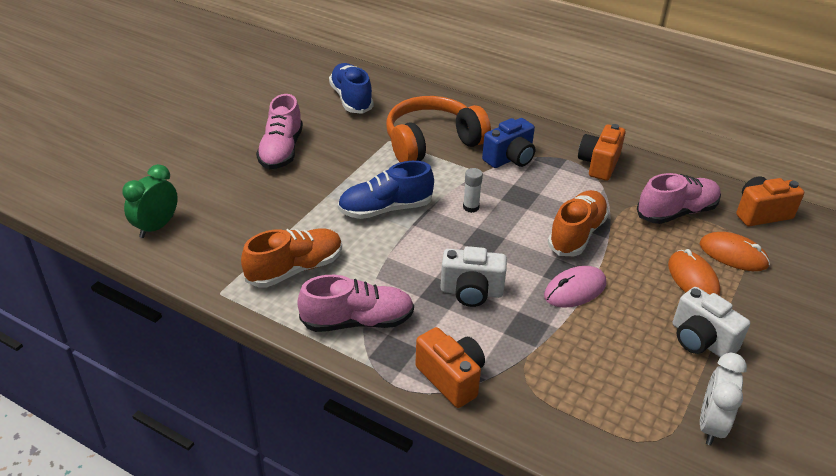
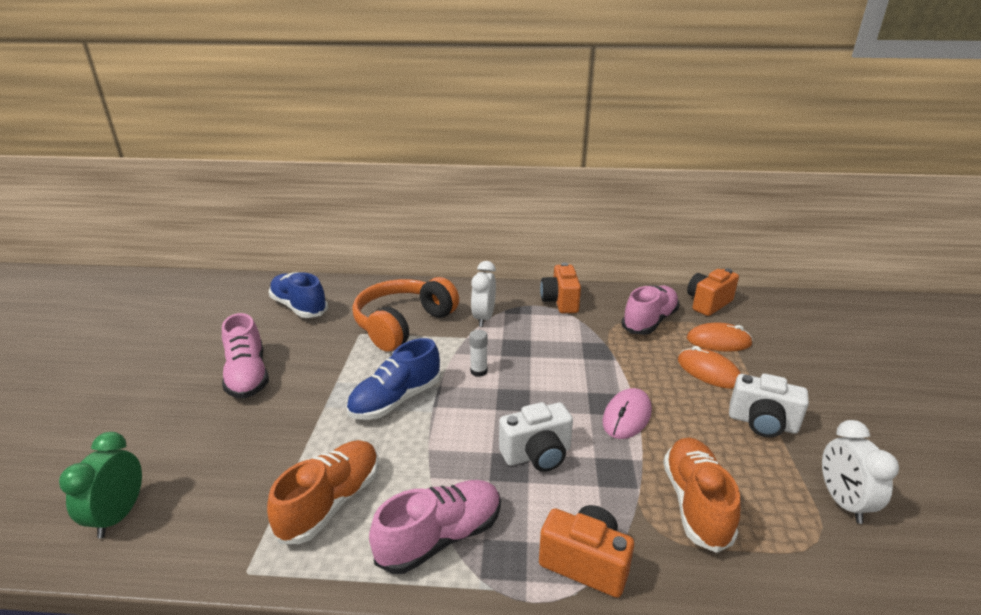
camera: 25 degrees left, 10 degrees down
blue camera [482,118,535,168] -> white clock [471,261,496,327]
orange shoe [548,190,609,256] -> orange shoe moved to [663,437,740,553]

